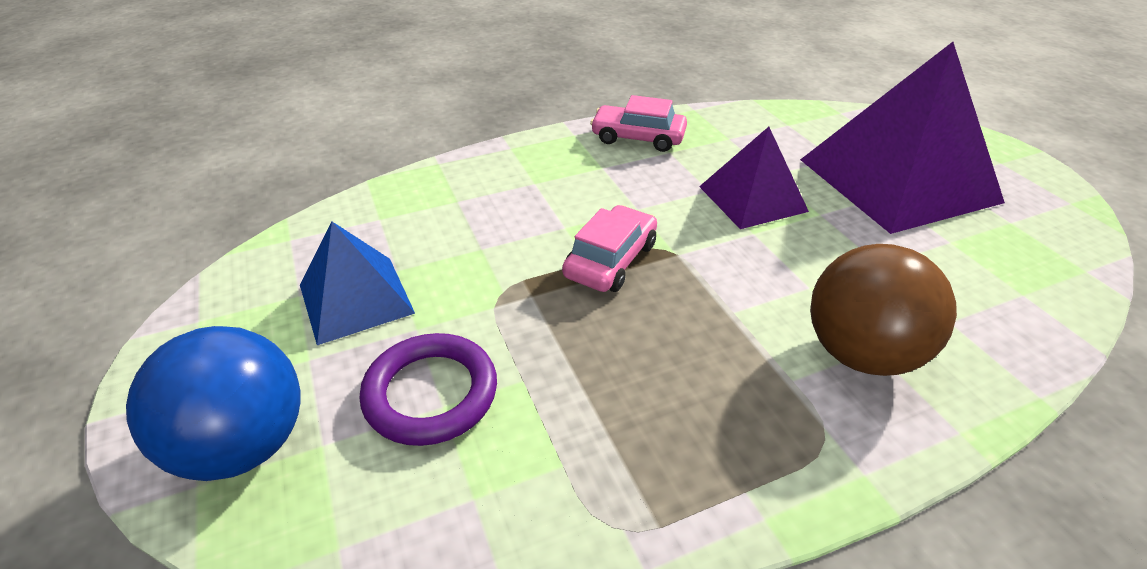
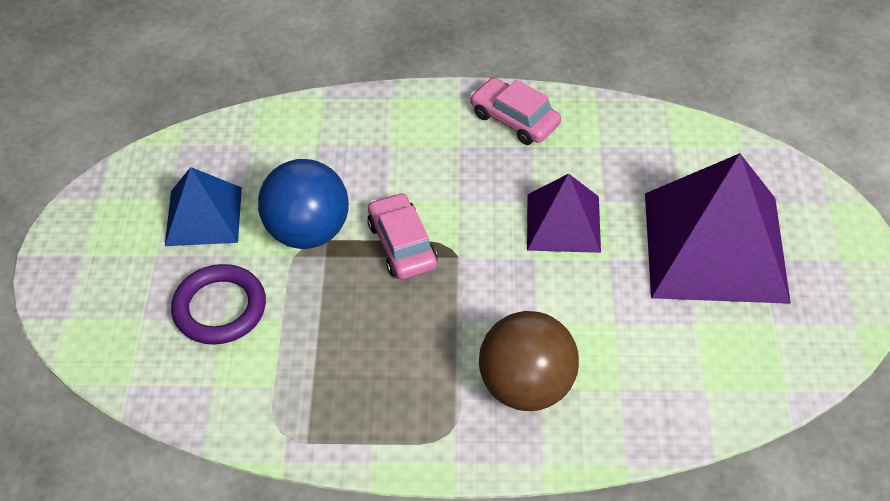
camera: 25 degrees right, 10 degrees up
blue ball [126,326,301,481] -> blue ball moved to [258,159,349,249]
pink car [562,205,657,292] -> pink car turned 75 degrees counterclockwise [367,192,437,279]

